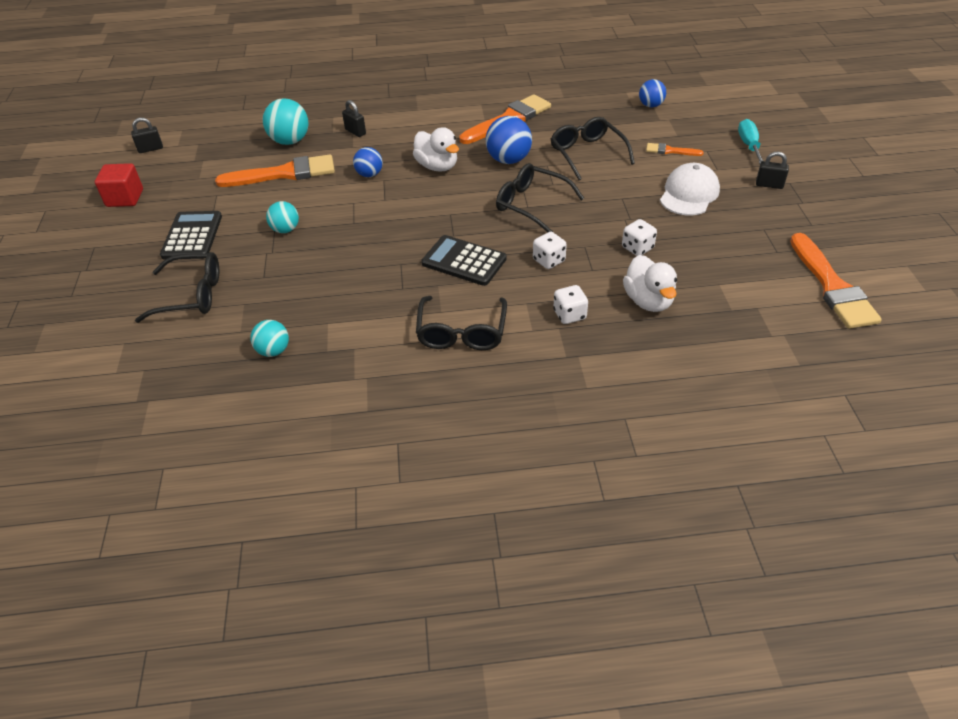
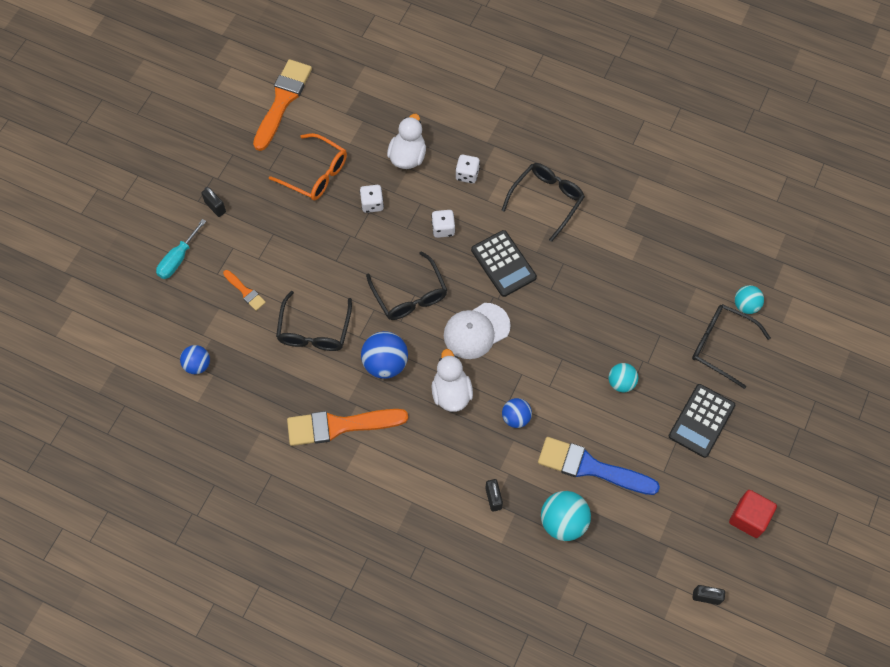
camera: 150 degrees left, 20 degrees up
orange brush [215,154,335,187] -> blue brush [538,437,660,495]
turquoise ball [250,320,289,357] -> turquoise ball moved to [735,285,764,314]
white cap [660,163,720,216] -> white cap moved to [444,303,511,359]
none -> orange glasses [269,133,347,200]

